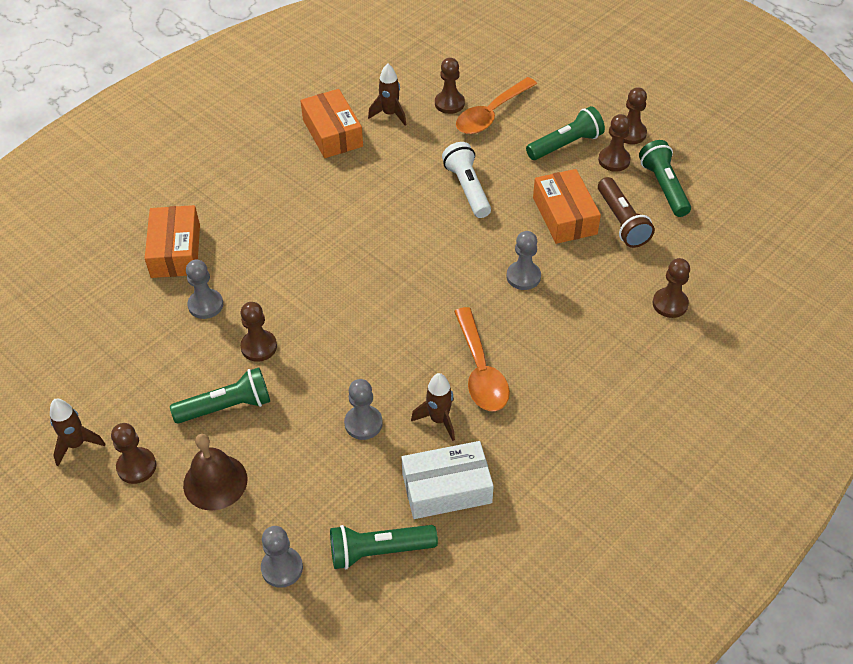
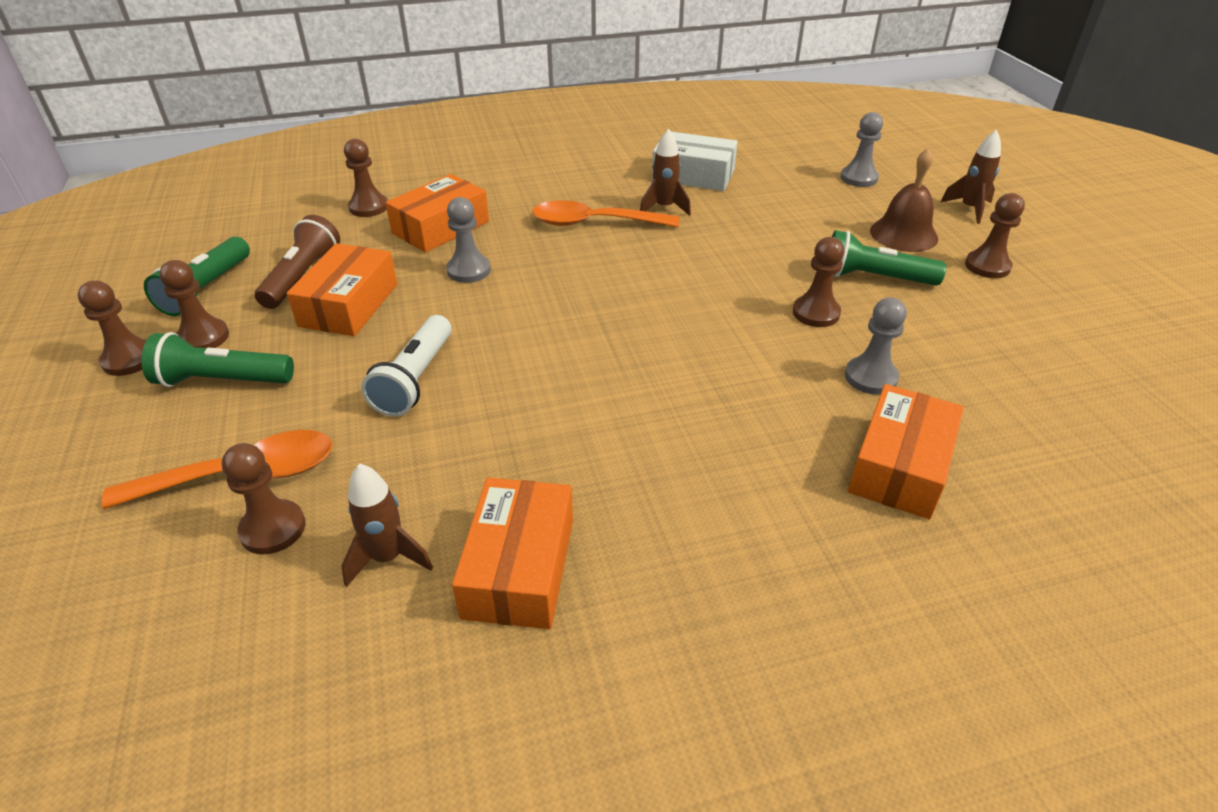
camera: 150 degrees left, 10 degrees down
brown rocket [50,399,105,466] -> brown rocket moved to [941,129,1001,224]
green flashlight [330,525,438,569] -> none
grey pawn [344,379,383,440] -> none
orange spoon [454,307,510,411] -> orange spoon turned 105 degrees counterclockwise [532,200,679,227]
none -> orange box [385,174,489,252]

